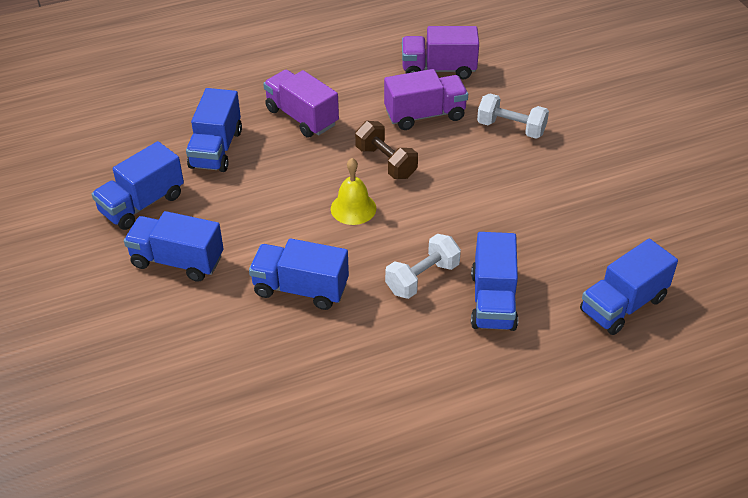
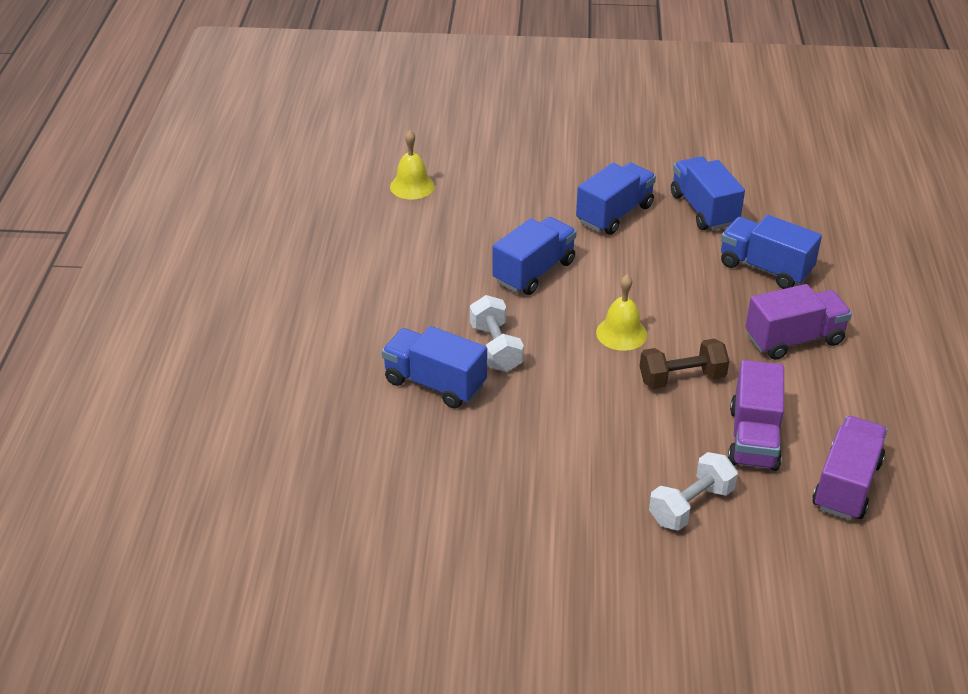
camera: 115 degrees right, 5 degrees down
blue truck [580,239,678,335] -> none
none -> yellow bell [390,130,435,200]

